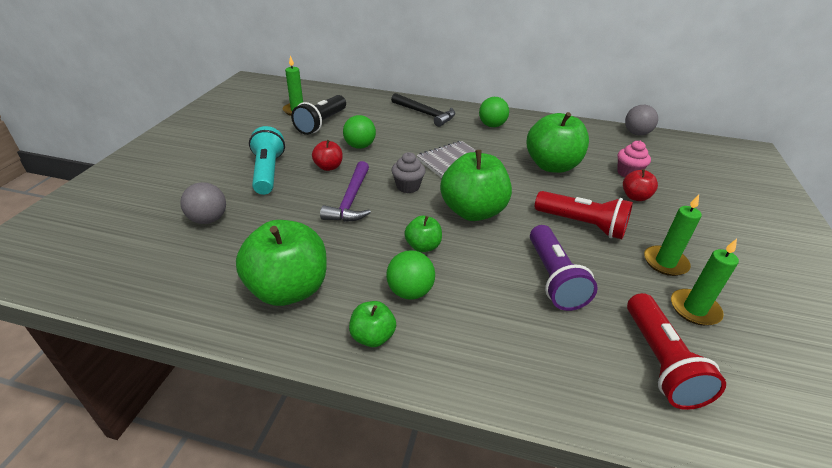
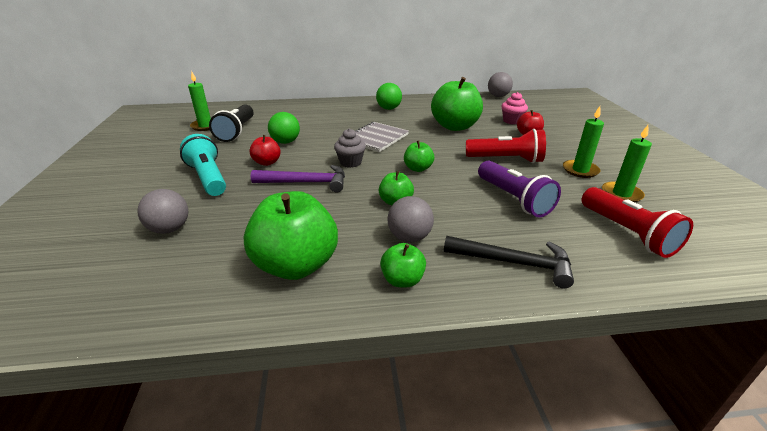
camera: 20 degrees left, 5 degrees down
purple hammer [320,161,371,222] -> purple hammer turned 75 degrees counterclockwise [251,165,345,193]
green ball [386,250,435,300] -> grey ball [388,196,434,242]
black hammer [391,93,455,127] -> black hammer moved to [444,236,574,288]
green apple [440,150,512,221] -> green apple [404,140,435,172], size x0.50

